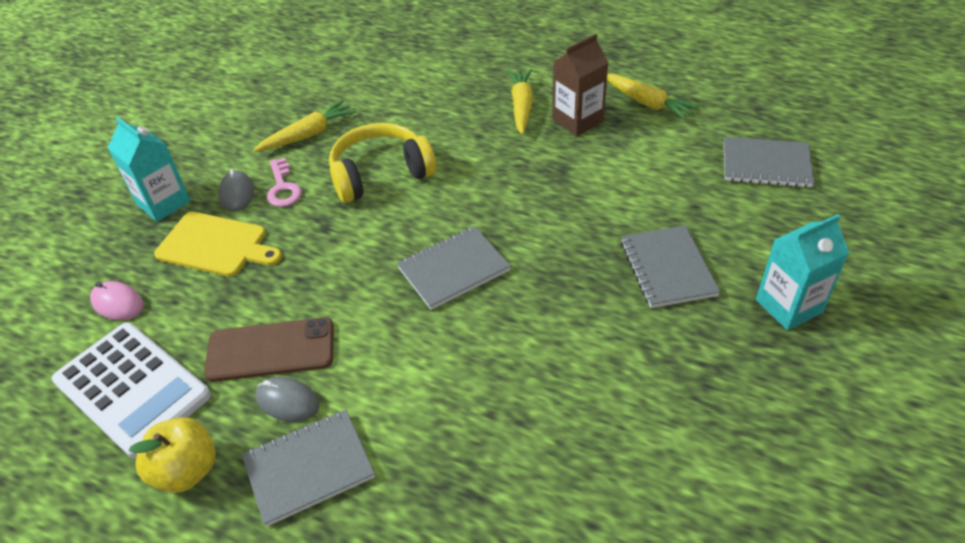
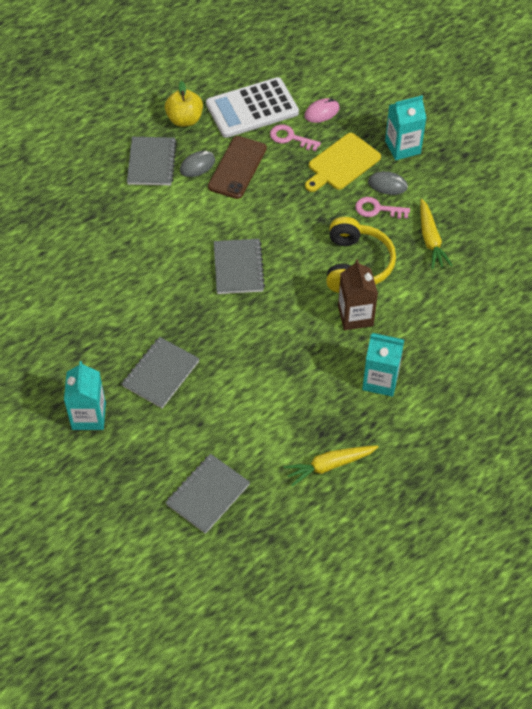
camera: 115 degrees right, 10 degrees up
yellow carrot [507,69,533,135] -> turquoise carton [362,333,404,397]
brown carton [553,34,608,136] -> brown carton moved to [338,259,378,330]
grey notebook [621,225,720,308] -> grey notebook turned 75 degrees counterclockwise [122,337,199,408]
none -> pink key [270,124,321,151]

